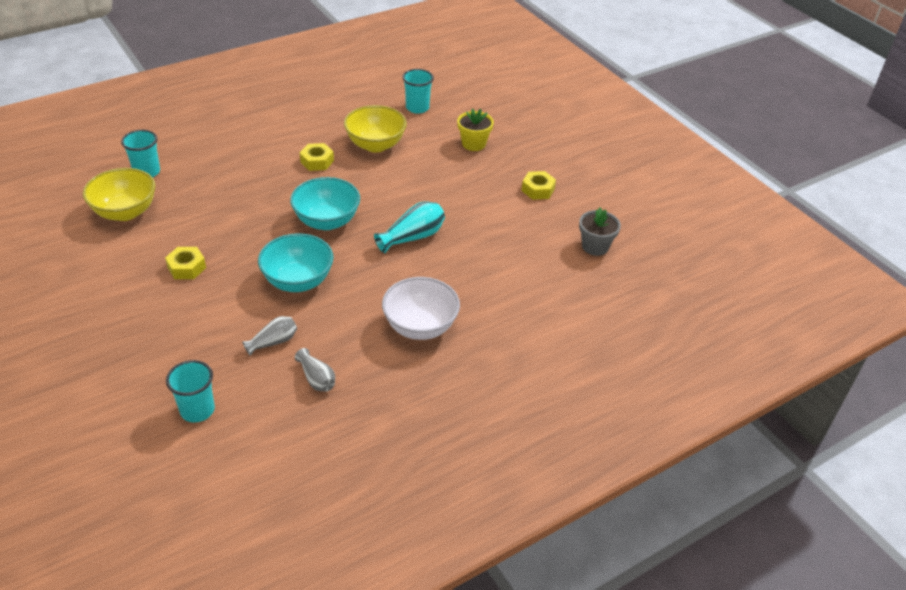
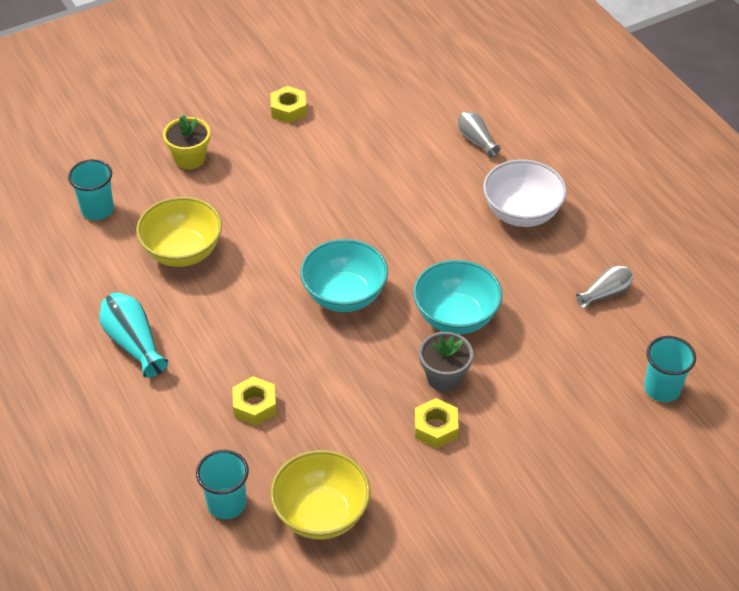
camera: 85 degrees left, 5 degrees up
grey vase [242,316,297,356] -> grey vase moved to [458,111,501,157]
yellow nut [300,143,334,171] -> yellow nut moved to [232,376,276,426]
turquoise vase [374,201,445,253] -> turquoise vase moved to [100,292,168,378]
grey flower pot [579,208,621,256] -> grey flower pot moved to [419,332,473,392]

